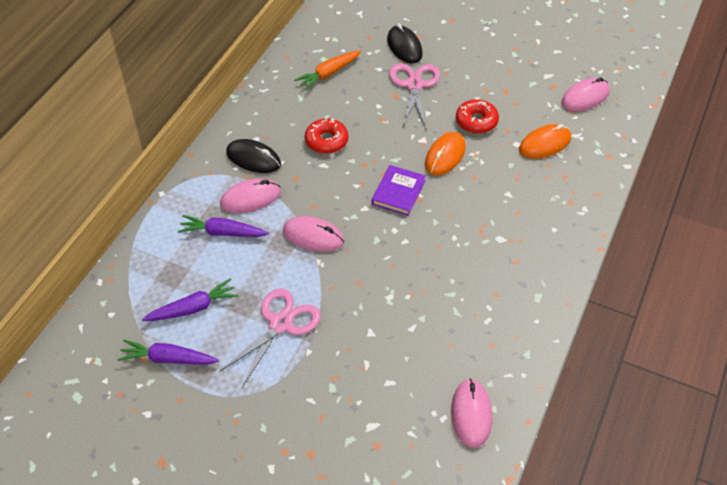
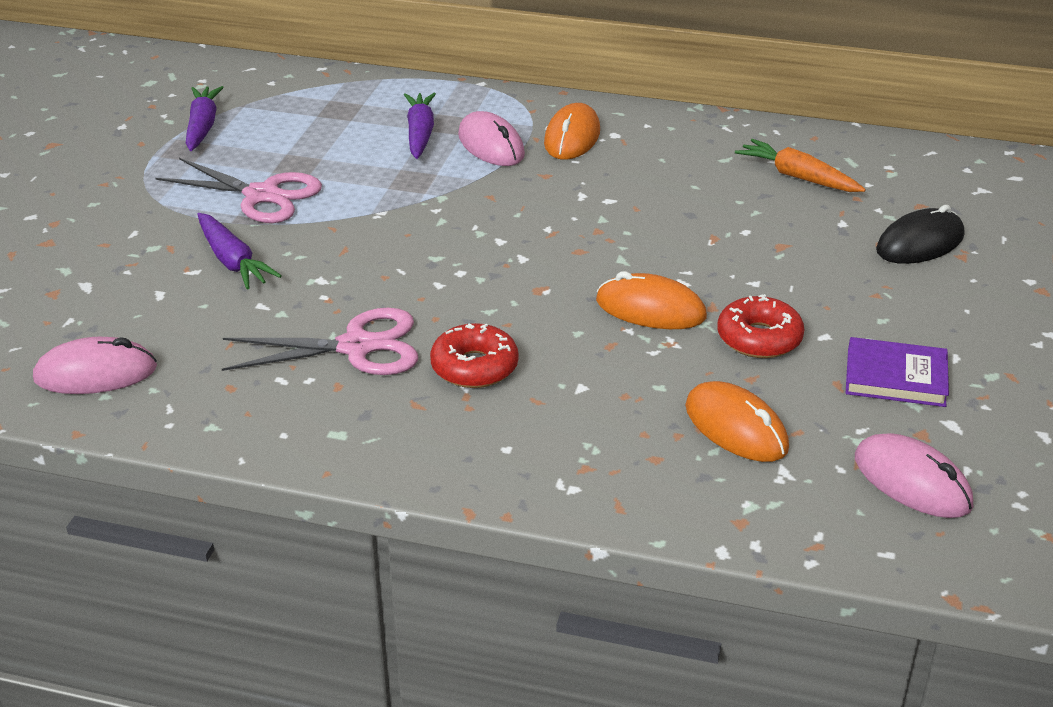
camera: 80 degrees right, 15 degrees down
purple carrot [142,279,238,321] -> purple carrot moved to [197,213,282,289]
black mouse [226,139,281,173] -> orange mouse [544,103,600,160]
pink mouse [283,216,345,252] -> none
red donut [305,118,348,154] -> red donut moved to [430,323,519,388]
purple book [372,165,426,216] -> purple book moved to [846,337,949,407]
pink scissors [389,64,440,129] -> pink scissors moved to [222,308,418,375]

